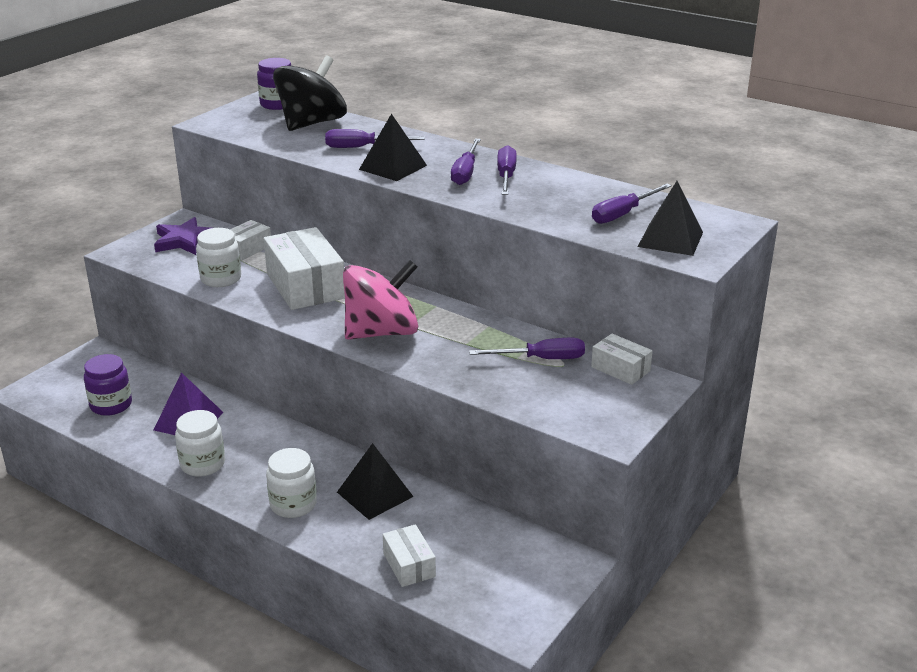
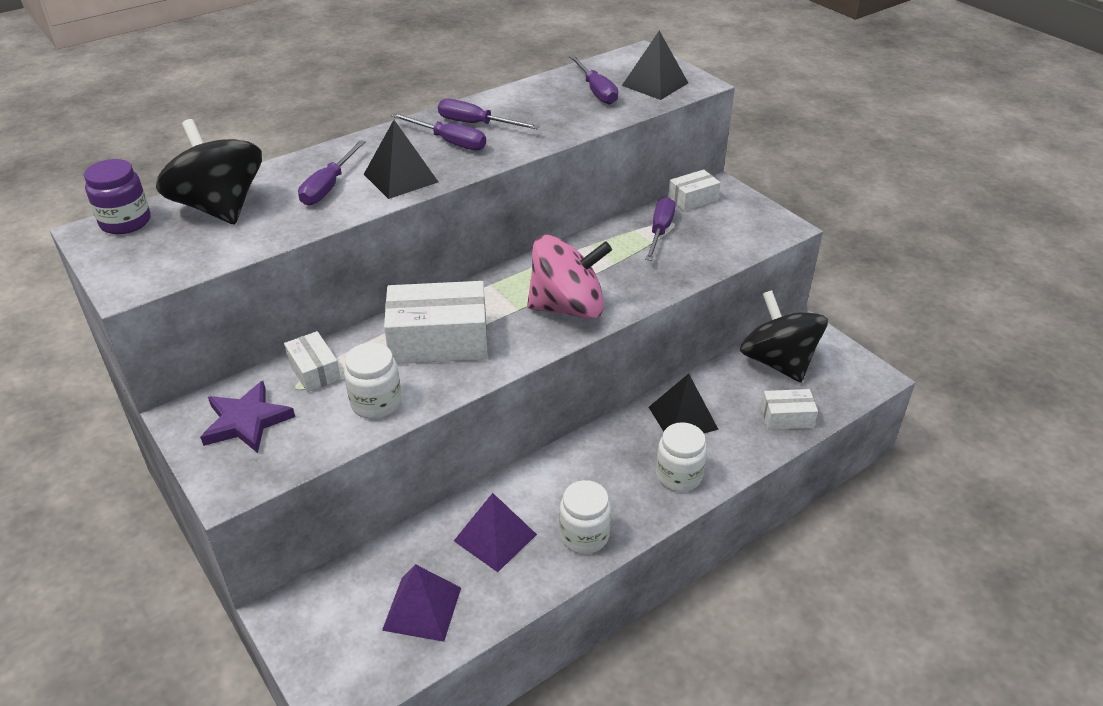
camera: 70 degrees left, 10 degrees up
purple jar [84,354,132,416] -> purple pyramid [382,564,461,642]
pink spinning top [343,260,418,340] -> pink spinning top turned 90 degrees clockwise [527,235,612,319]
none -> black spinning top [740,290,828,382]

